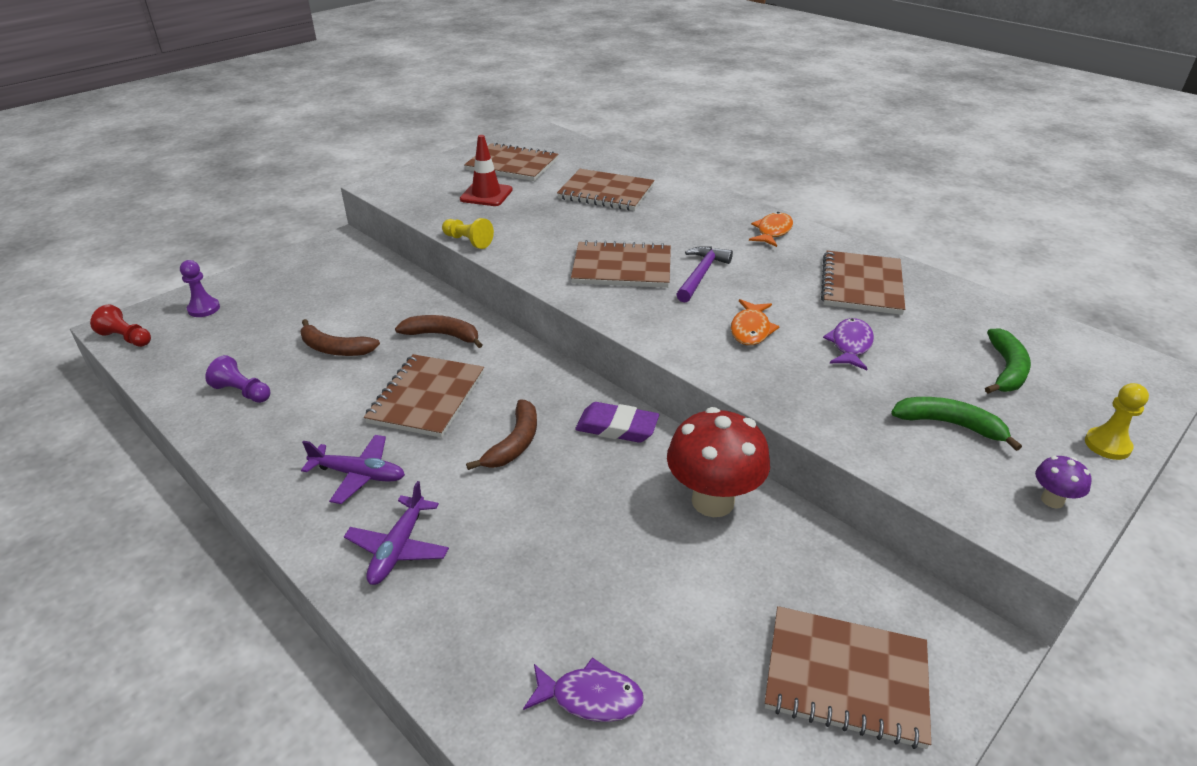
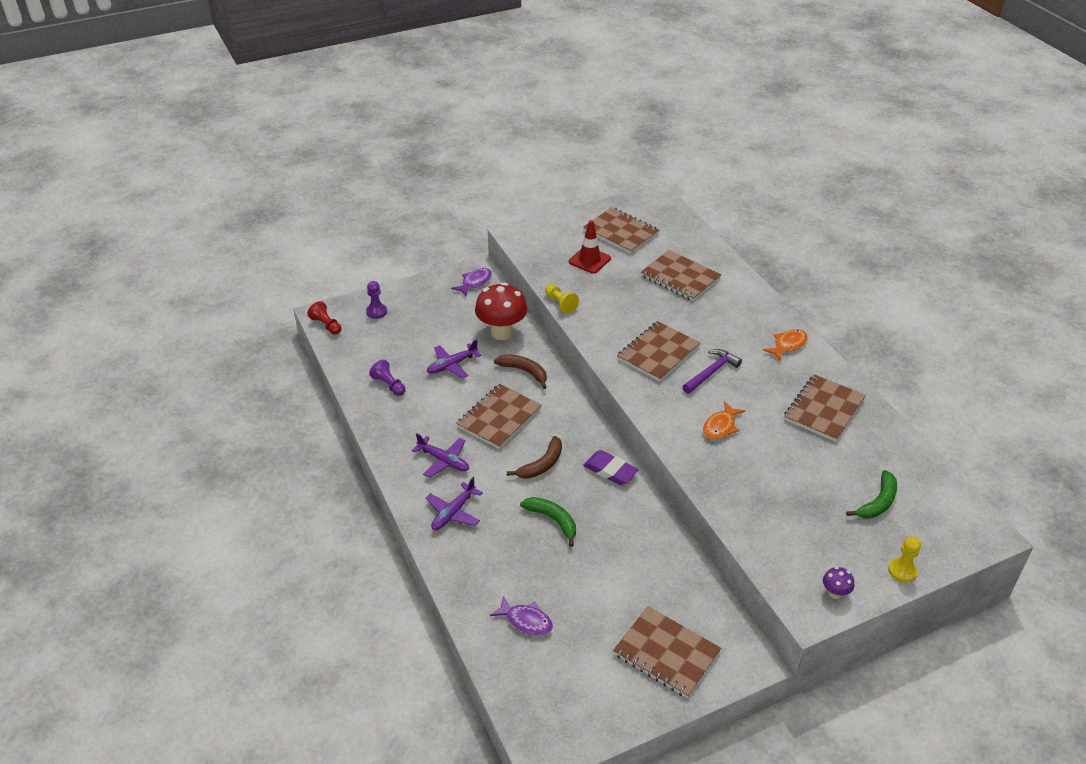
camera: 20 degrees right, 5 degrees up
brown banana [300,319,380,356] -> purple plane [427,340,482,379]
brown notebook [571,240,671,288] -> brown notebook turned 75 degrees counterclockwise [617,321,700,382]
red mushroom [667,407,770,517] -> red mushroom moved to [475,282,528,340]
purple fish [823,318,874,370] -> purple fish moved to [451,268,492,296]
green banana [891,397,1022,451] -> green banana moved to [520,497,576,547]

